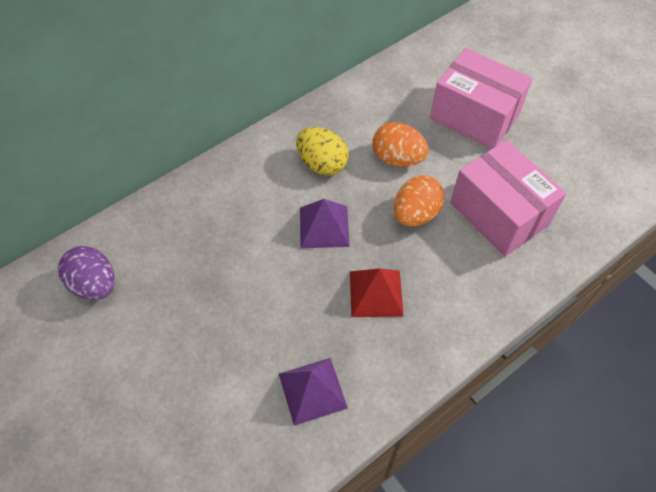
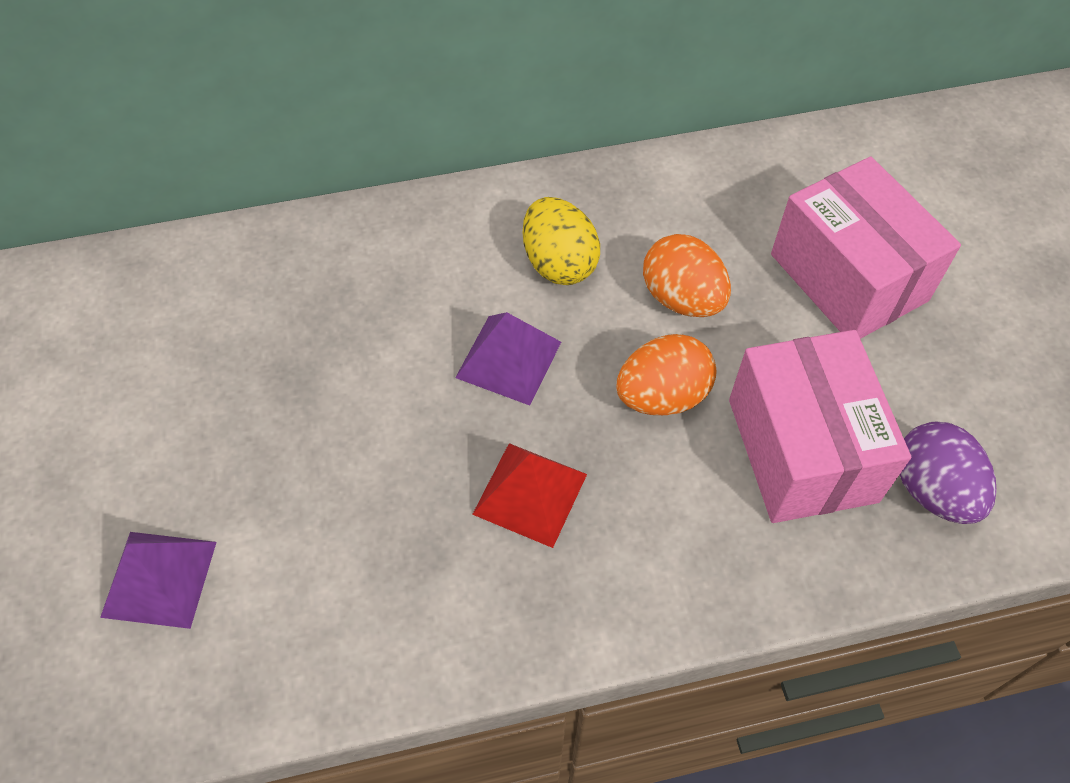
camera: 25 degrees right, 0 degrees up
purple egg [58,246,115,300] -> purple egg moved to [900,422,997,524]
purple pyramid [279,358,348,426] -> purple pyramid moved to [100,532,216,629]

